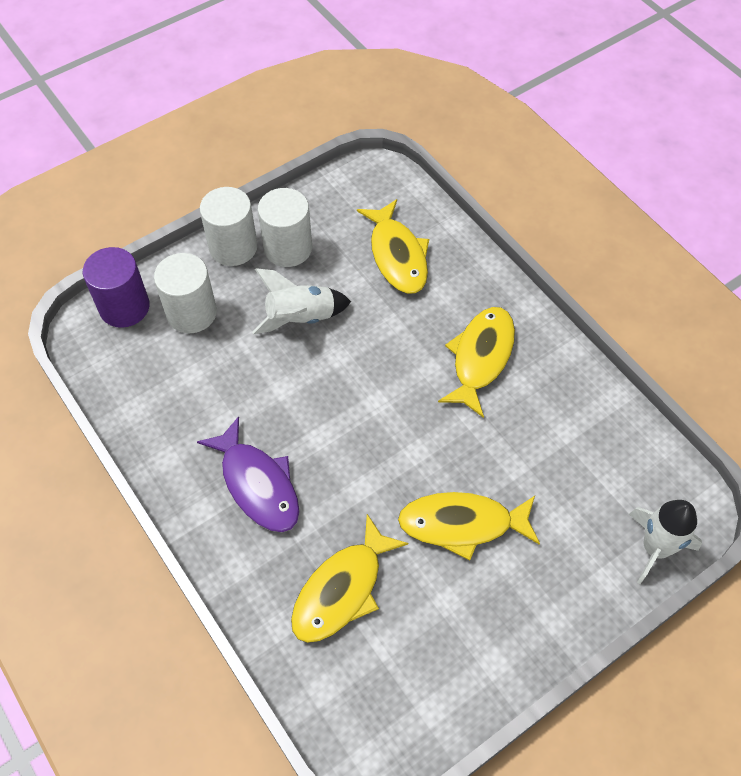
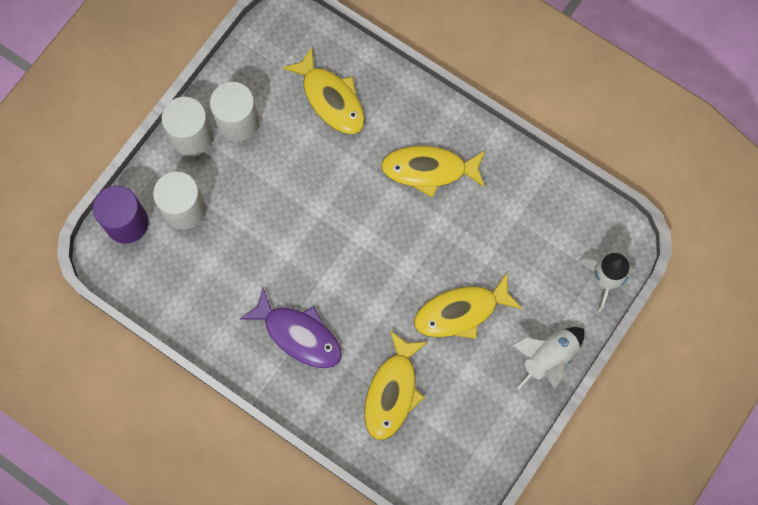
camera: 20 degrees left, 15 degrees up
white rocket [252,268,351,334] -> white rocket moved to [513,327,585,390]
yellow fish [438,307,515,418] -> yellow fish turned 90 degrees counterclockwise [381,146,485,198]

